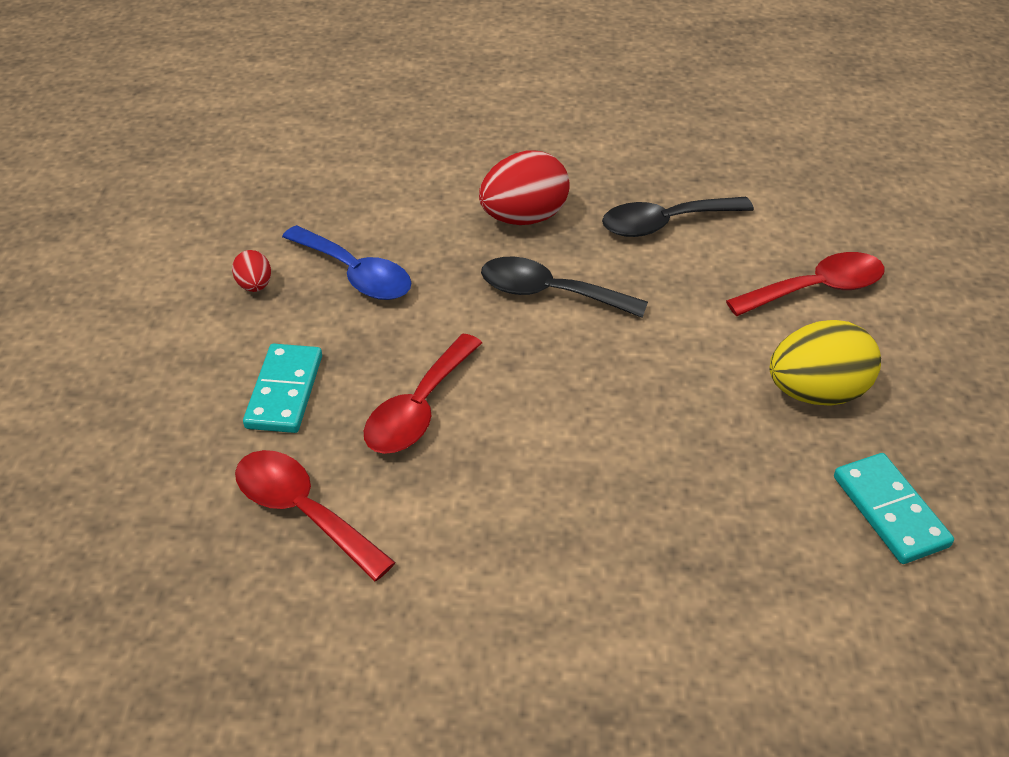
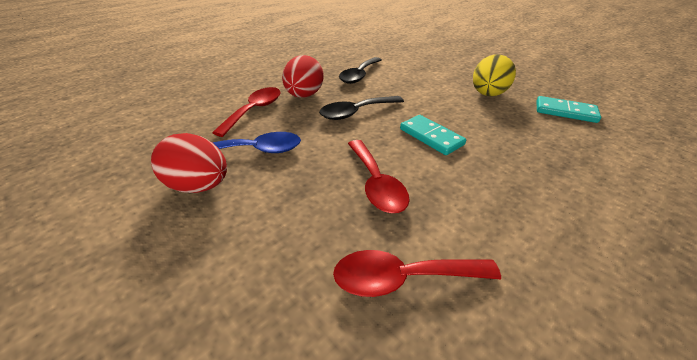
camera: 45 degrees left, 5 degrees down
red egg [232,250,271,292] -> red egg [151,133,227,193], size x2.02
turquoise domino [243,344,322,433] -> turquoise domino moved to [400,115,466,155]
red spoon [726,252,885,316] -> red spoon moved to [212,87,280,137]

